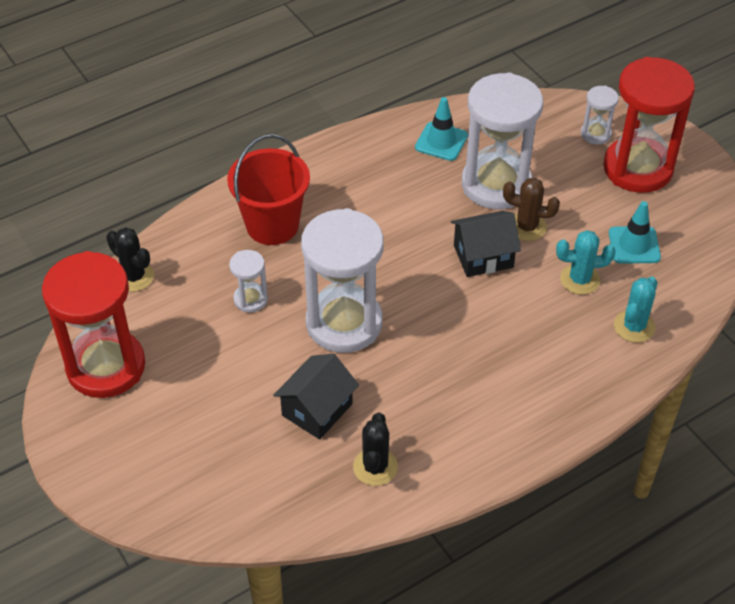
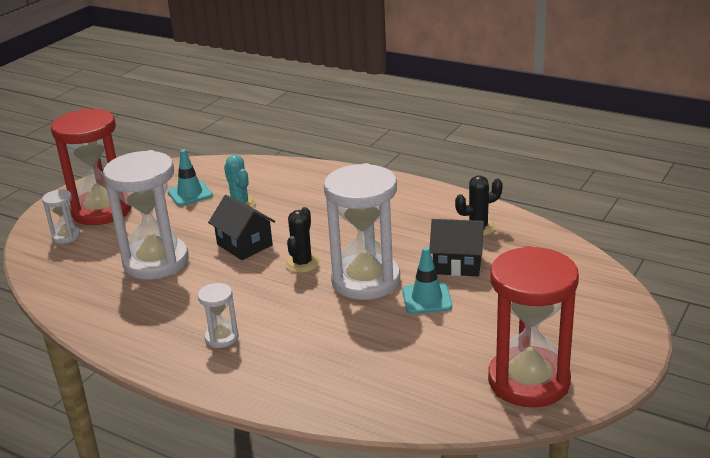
camera: 115 degrees left, 20 degrees down
black cactus [106,227,154,292] -> black cactus moved to [285,207,320,273]
red bucket [227,134,310,245] -> none
white hourglass [229,250,268,312] -> white hourglass moved to [198,283,239,348]
turquoise traffic cone [415,97,468,161] -> turquoise traffic cone moved to [402,247,452,314]
brown cactus [503,178,560,241] -> none
turquoise cactus [614,276,658,343] -> none

